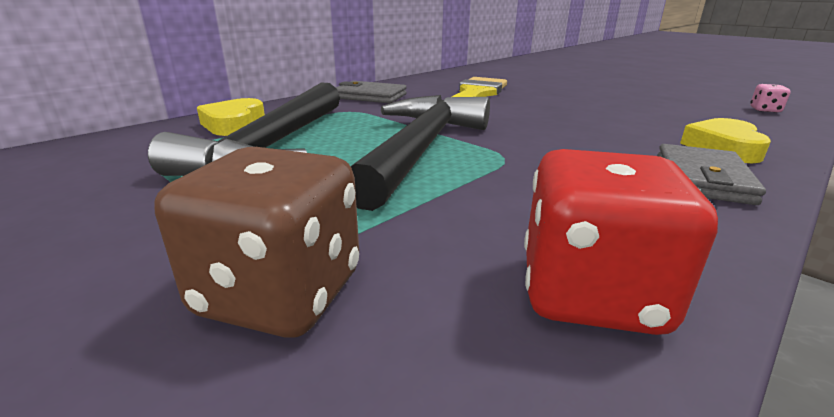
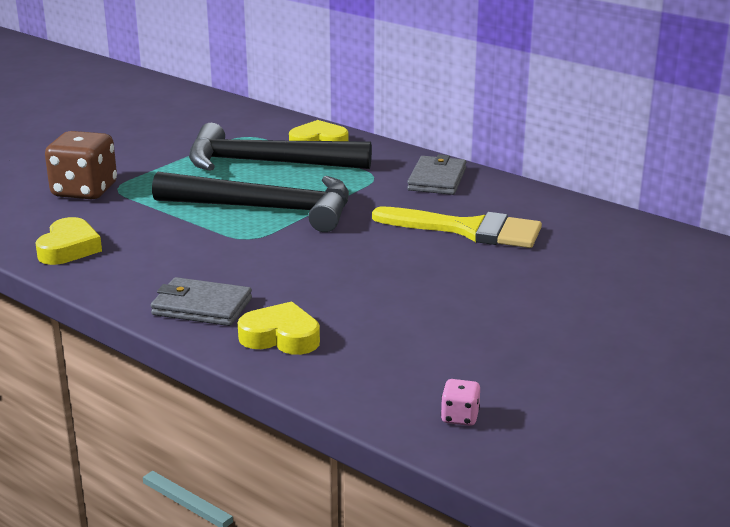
camera: 85 degrees right, 0 degrees up
red dice [524,149,718,335] -> yellow heart [35,217,102,265]

